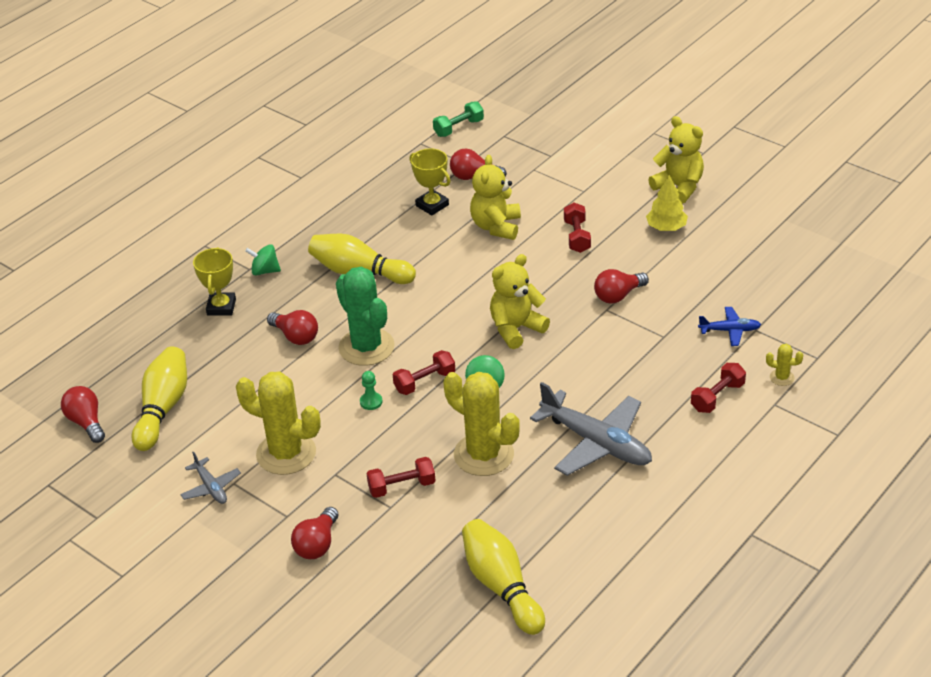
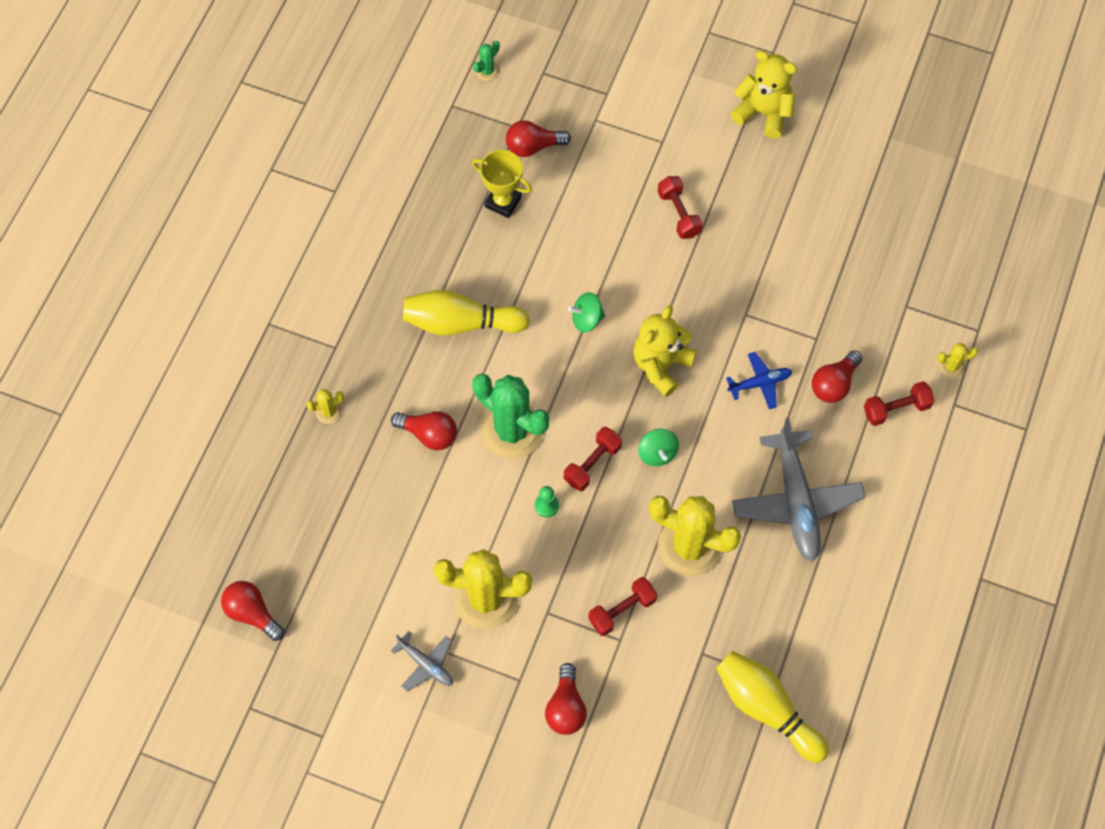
camera: 20 degrees left, 25 degrees up
yellow bowling pin [132,346,187,451] -> none
yellow trophy [193,247,236,316] -> yellow cactus [306,389,344,424]
green spinning top [245,244,281,276] -> green spinning top moved to [568,292,605,333]
green dumbbell [433,101,484,137] -> green cactus [473,41,500,81]
yellow teddy bear [470,155,521,240] -> none
grey plane [530,382,652,476] -> grey plane turned 60 degrees clockwise [732,418,865,562]
red light bulb [594,269,649,304] -> red light bulb moved to [812,350,863,403]
yellow tree [646,175,688,231] -> none
red dumbbell [691,363,746,413] -> red dumbbell turned 45 degrees clockwise [864,381,934,426]
blue plane [698,307,761,346] -> blue plane moved to [726,352,792,409]

